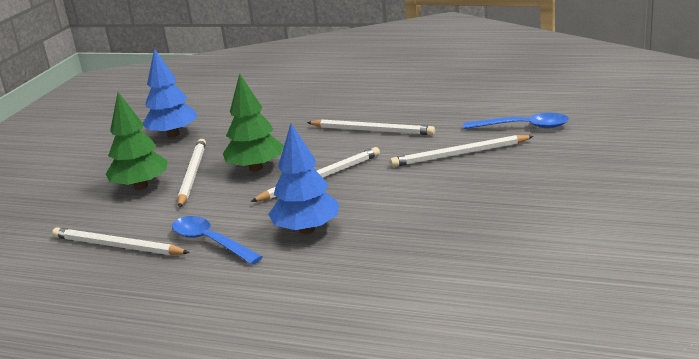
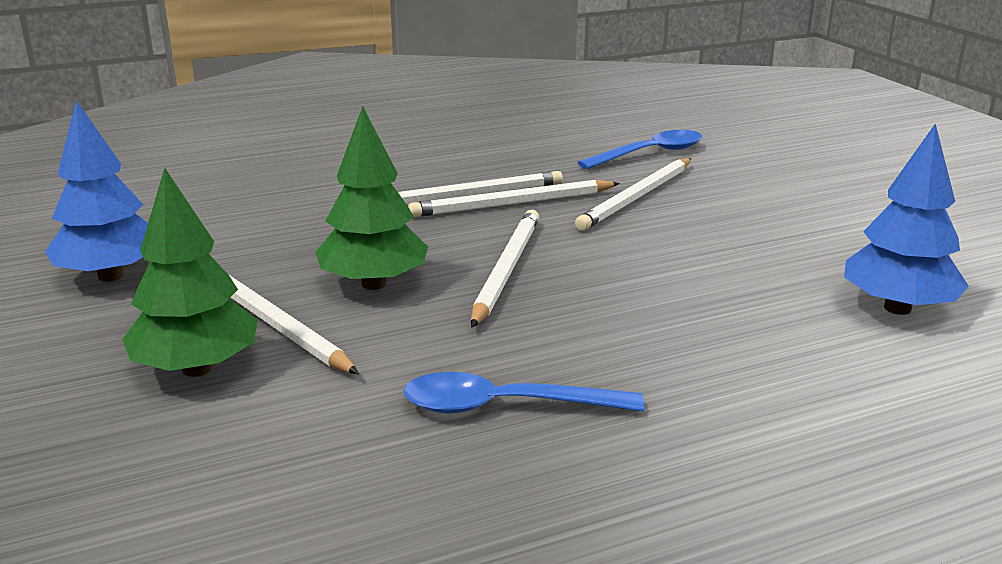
camera: 45 degrees left, 0 degrees up
white pencil [52,227,190,255] -> white pencil moved to [408,180,620,217]
blue tree [268,123,339,234] -> blue tree moved to [844,123,969,315]

